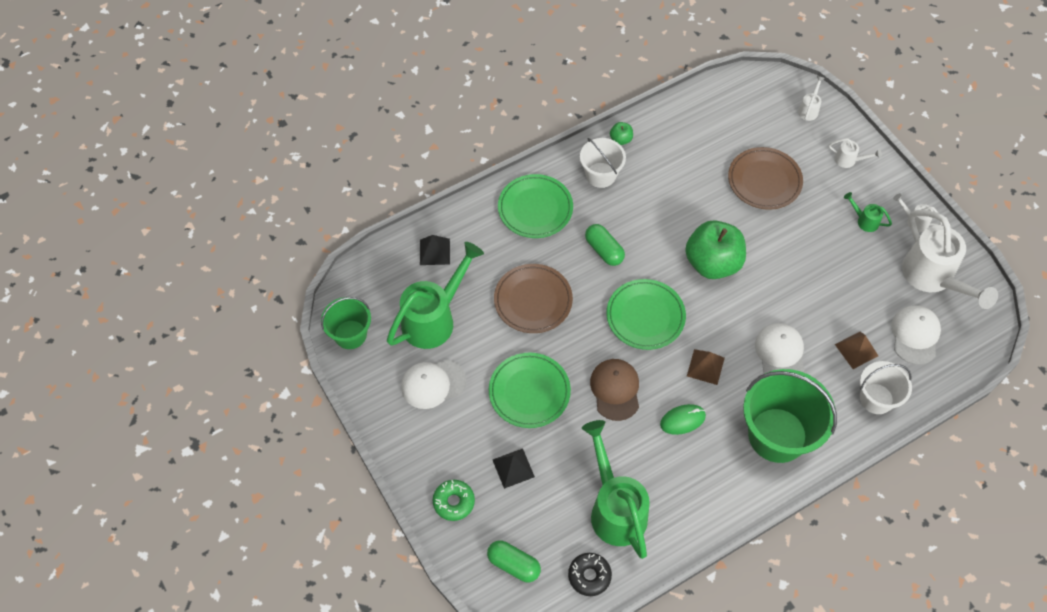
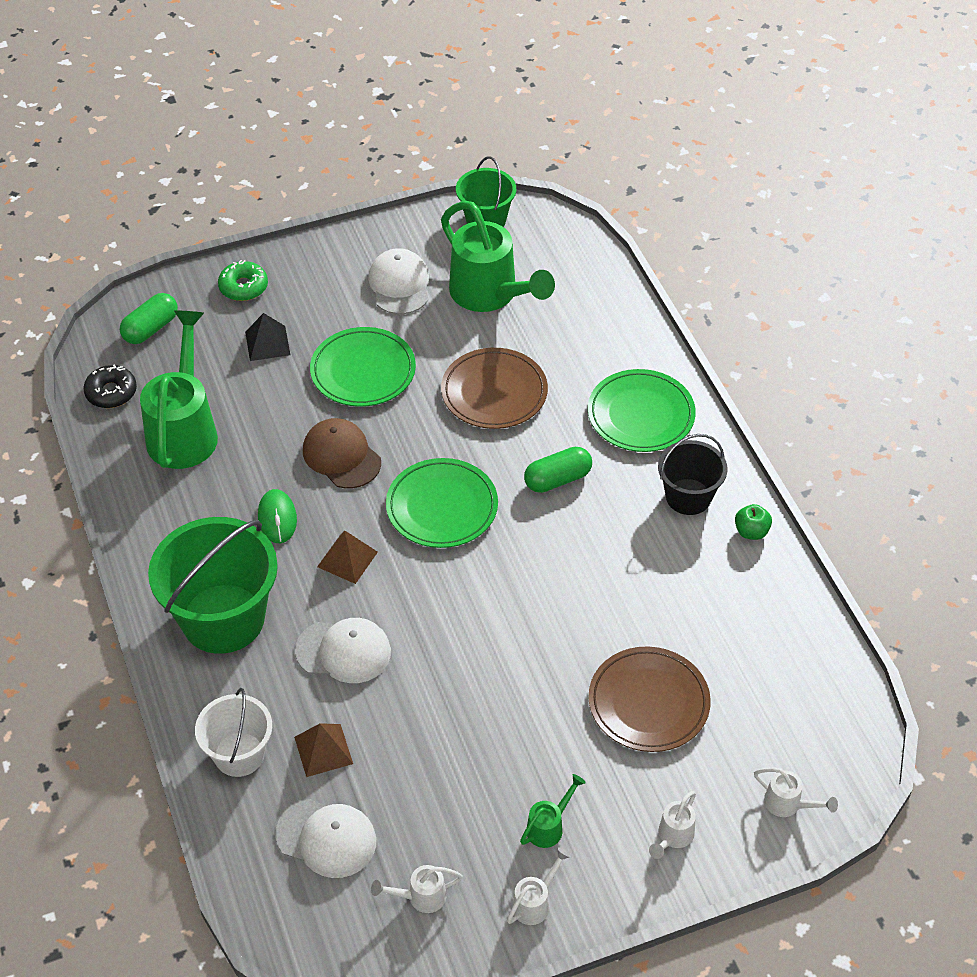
camera: 100 degrees right, 10 degrees down
black pyramid [420,235,450,265] -> none
white bucket [580,138,626,188] -> black bucket [658,434,727,515]
green watering can [582,420,650,559] -> green watering can turned 75 degrees counterclockwise [140,310,218,469]
brown cap [590,359,639,421] -> brown cap turned 135 degrees counterclockwise [303,418,381,488]
green apple [685,220,746,279] -> none
white watering can [902,210,998,309] -> white watering can [371,865,463,913], size x0.43

